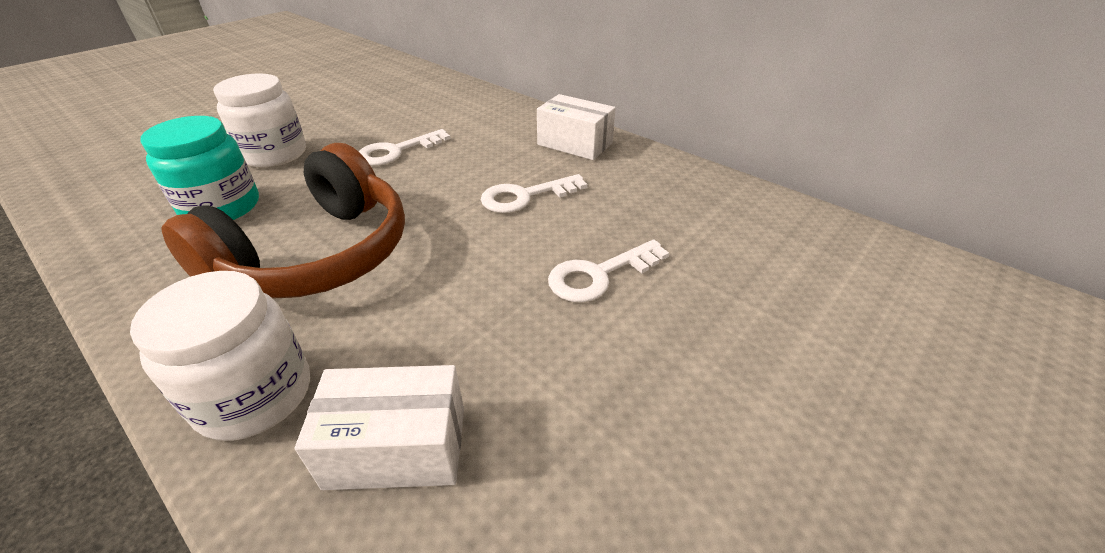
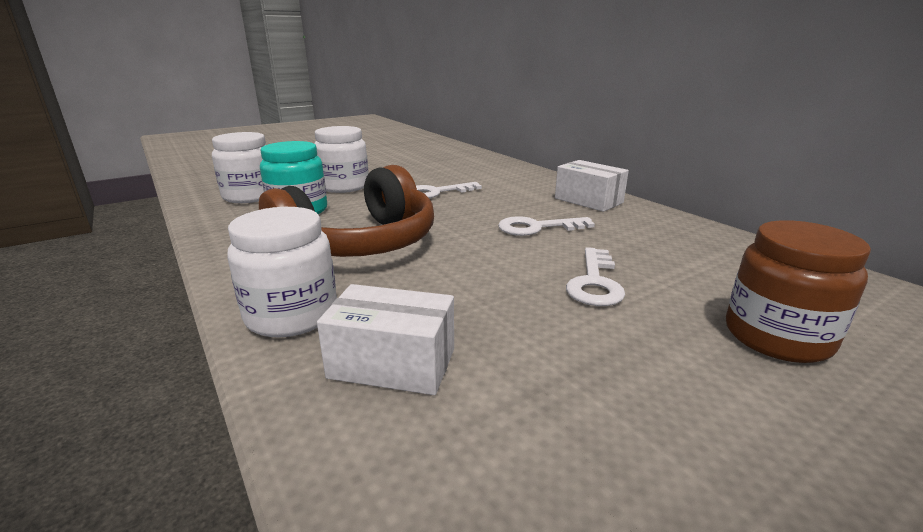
camera: 15 degrees right, 15 degrees down
white key [548,239,669,303] -> white key turned 60 degrees counterclockwise [566,247,625,306]
none -> white jar [212,132,266,203]
none -> brown jar [726,220,871,363]

